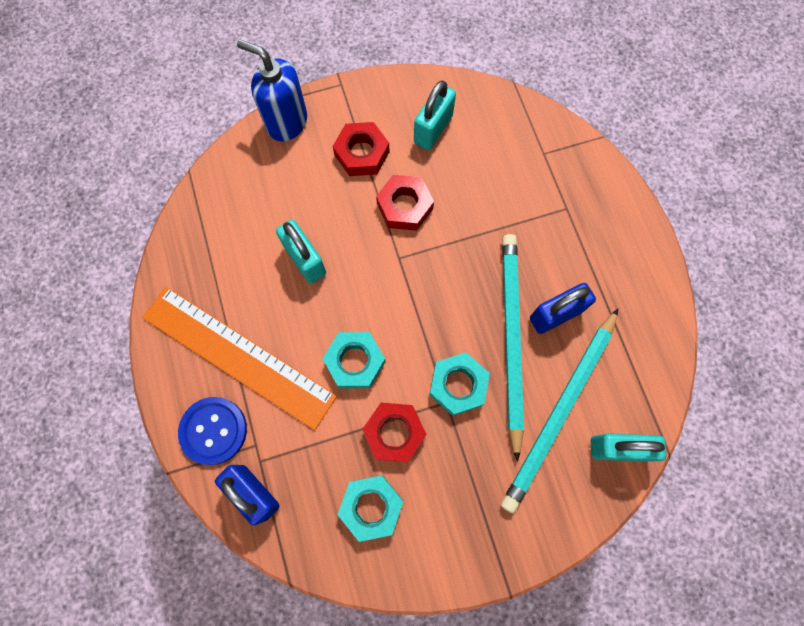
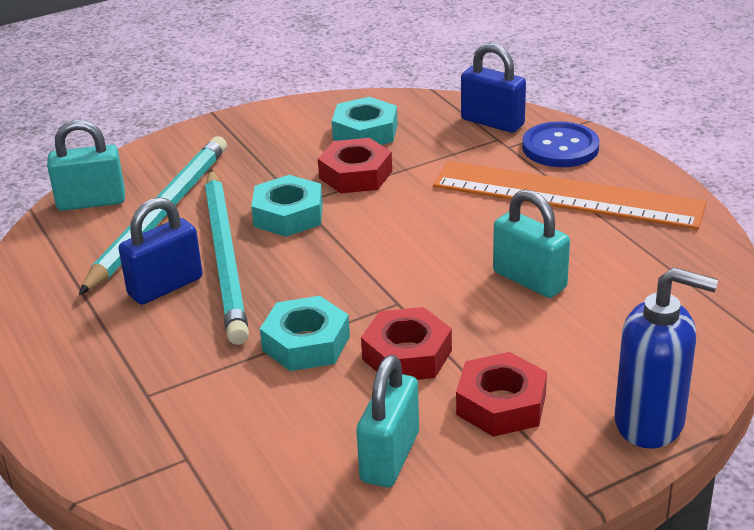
camera: 170 degrees right, 40 degrees down
turquoise nut [323,332,386,388] -> turquoise nut moved to [260,296,350,371]

